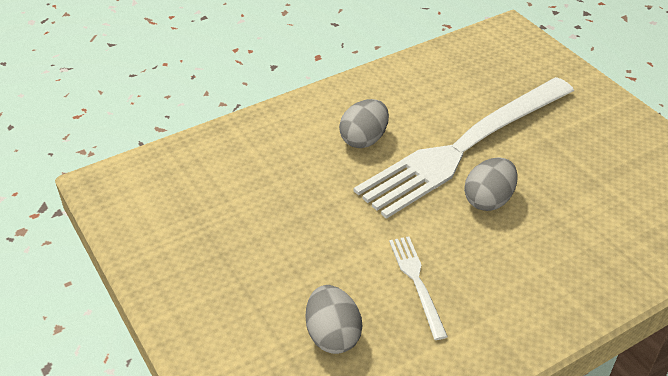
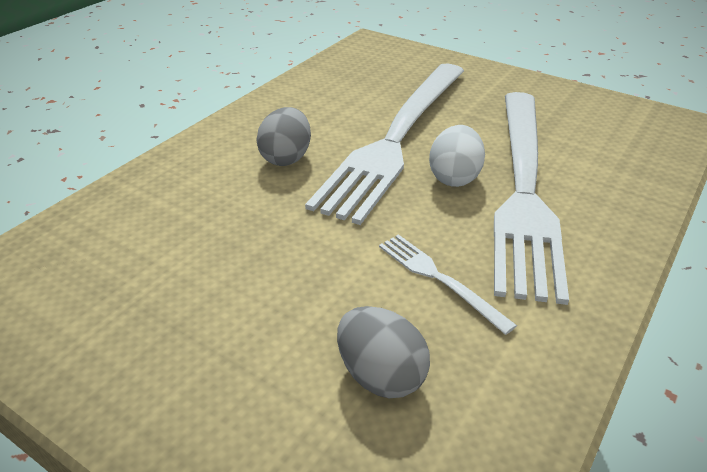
camera: 25 degrees left, 5 degrees down
grey egg [464,157,517,211] -> white egg [429,125,485,187]
none -> white fork [494,92,569,305]

